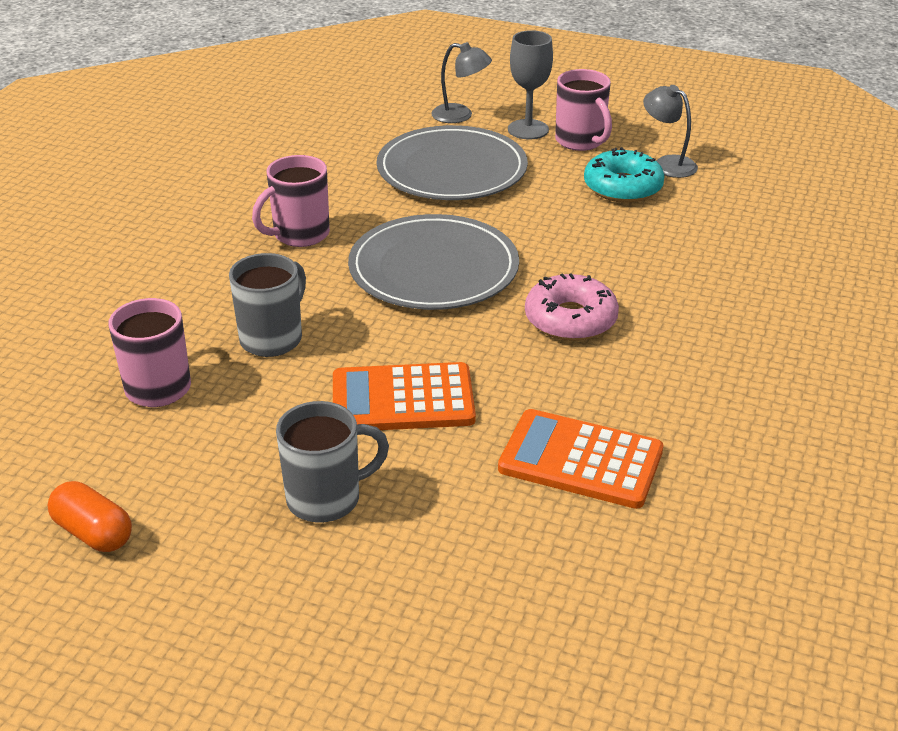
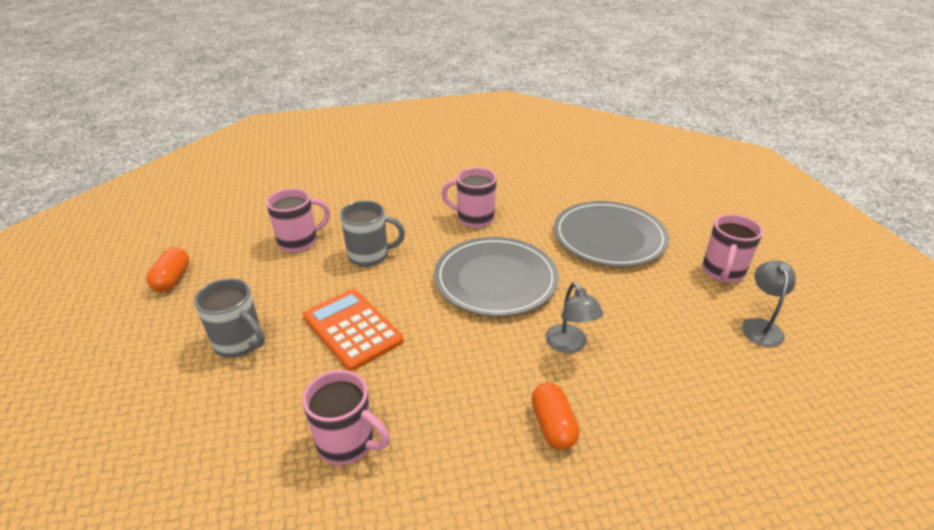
camera: 55 degrees right, 0 degrees up
grey lamp [431,42,492,123] -> grey lamp moved to [546,282,603,353]
orange calculator [498,409,663,509] -> pink mug [302,370,390,465]
grey goblet [508,30,553,139] -> none
pink donut [525,273,619,341] -> none
turquoise donut [584,147,665,203] -> none
none -> orange capsule [531,383,580,450]

